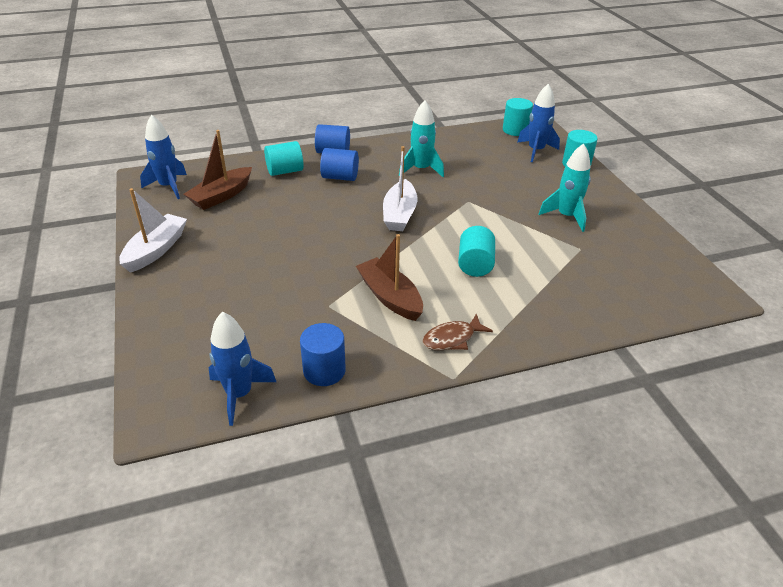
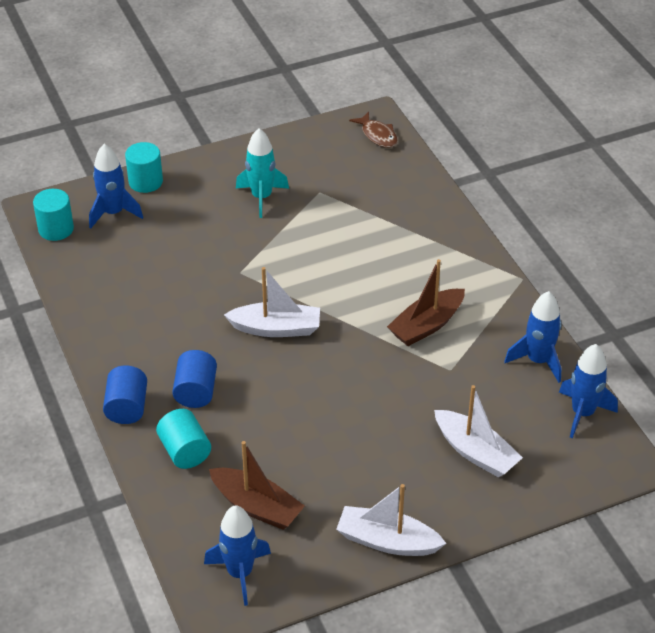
camera: 95 degrees left, 5 degrees up
blue cylinder [300,323,346,386] -> blue rocket [504,291,561,383]
turquoise rocket [399,100,444,177] -> none
brown fish [422,313,493,350] -> brown fish moved to [349,111,398,148]
turquoise cylinder [458,226,495,277] -> none
none -> white boat [434,385,523,477]

